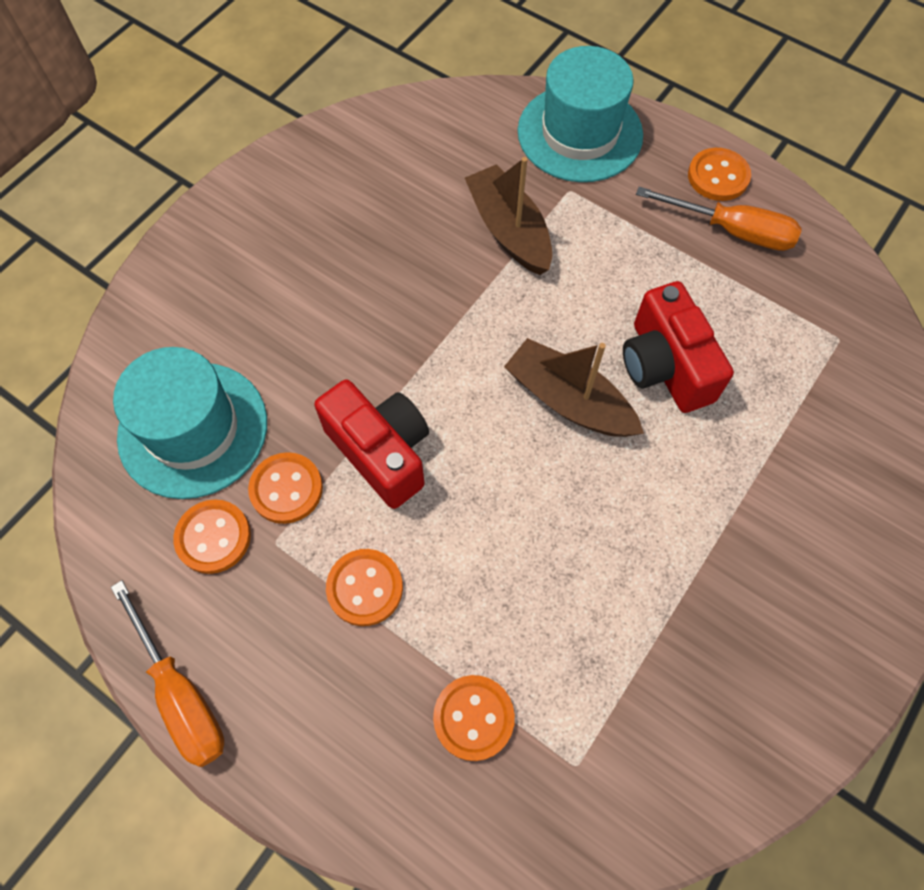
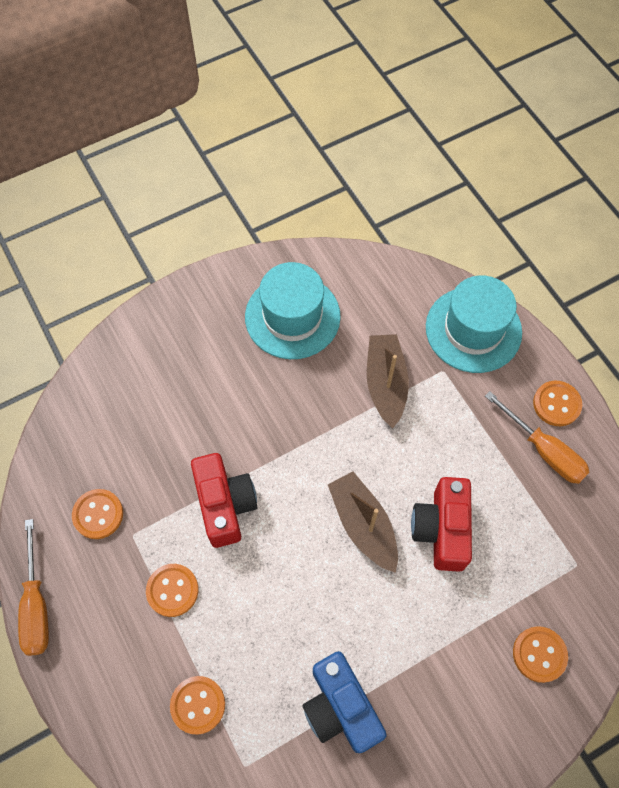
camera: 25 degrees right, 0 degrees up
turquoise hat [113,347,267,499] -> turquoise hat moved to [245,262,341,359]
orange button [248,452,323,524] -> orange button moved to [513,626,568,683]
none -> blue camera [302,651,387,753]

